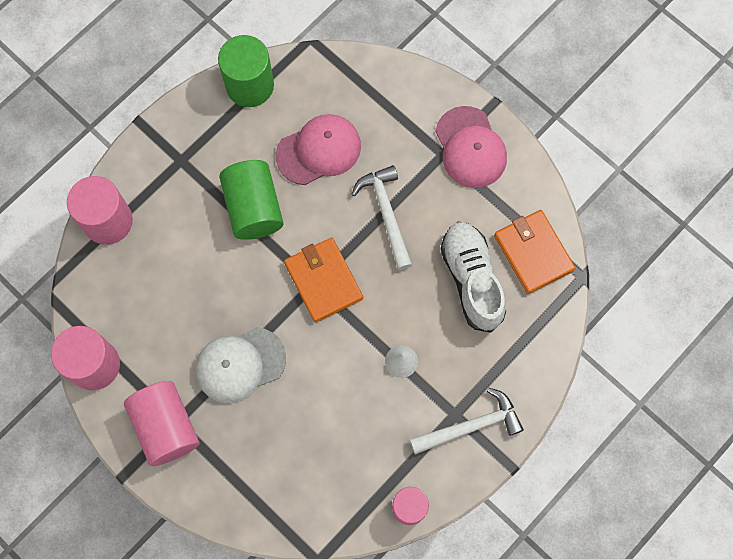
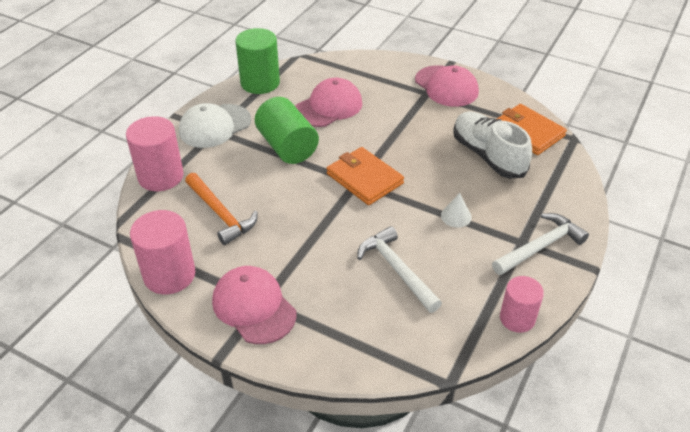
camera: 15 degrees left, 30 degrees down
pink cylinder [124,381,200,466] -> pink cap [212,266,296,344]
white cap [196,327,286,403] -> white cap moved to [179,103,251,148]
white hammer [352,165,412,270] -> white hammer moved to [357,226,442,313]
none -> orange hammer [185,173,258,245]

